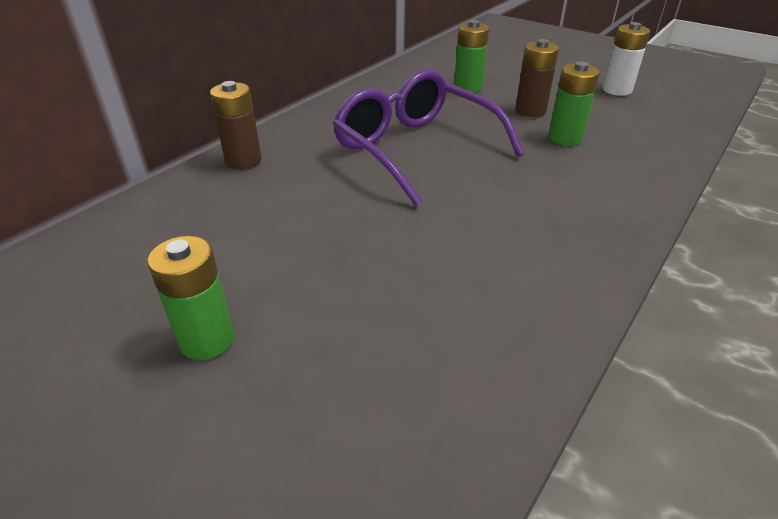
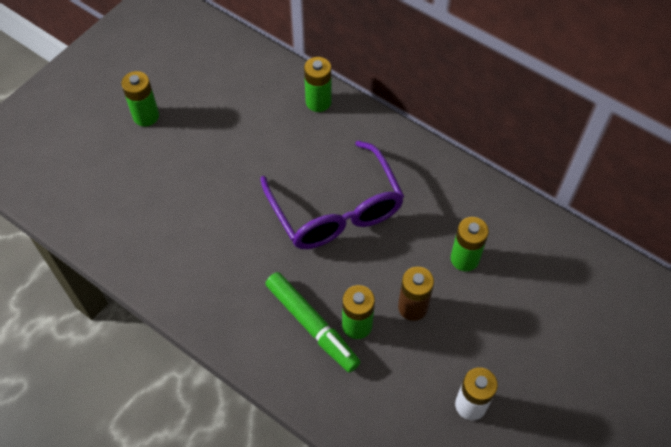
camera: 90 degrees right, 20 degrees up
brown battery [210,81,262,170] -> green battery [304,57,332,112]
purple glasses [333,70,524,206] -> purple glasses turned 105 degrees clockwise [260,141,404,249]
none -> green marker [265,272,360,373]

